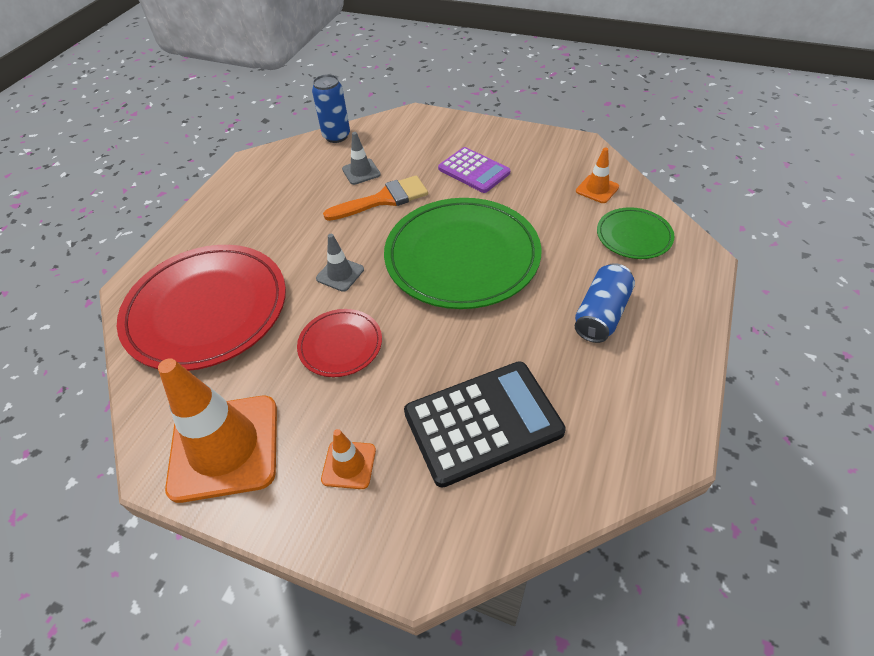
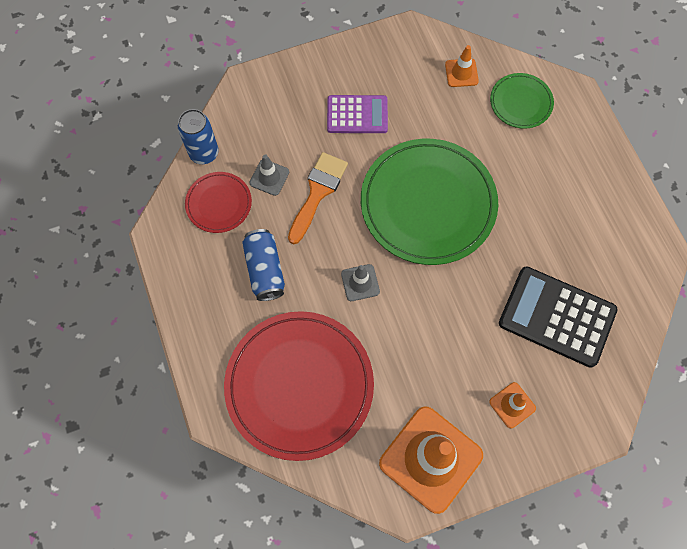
camera: 45 degrees left, 20 degrees up
red plate [297,309,382,377] -> red plate moved to [185,172,252,233]
black calculator [404,362,566,488] -> black calculator turned 90 degrees counterclockwise [499,266,618,368]
blue can [575,263,635,343] -> blue can moved to [242,229,285,301]

